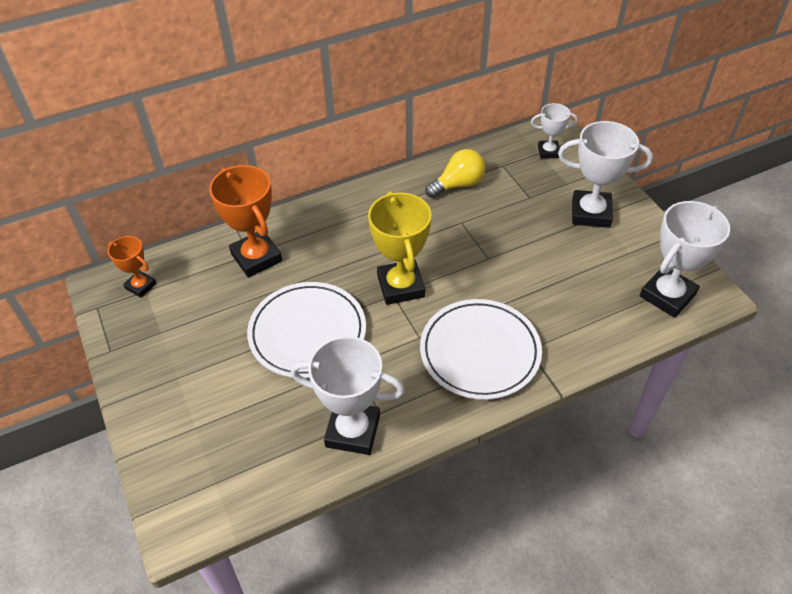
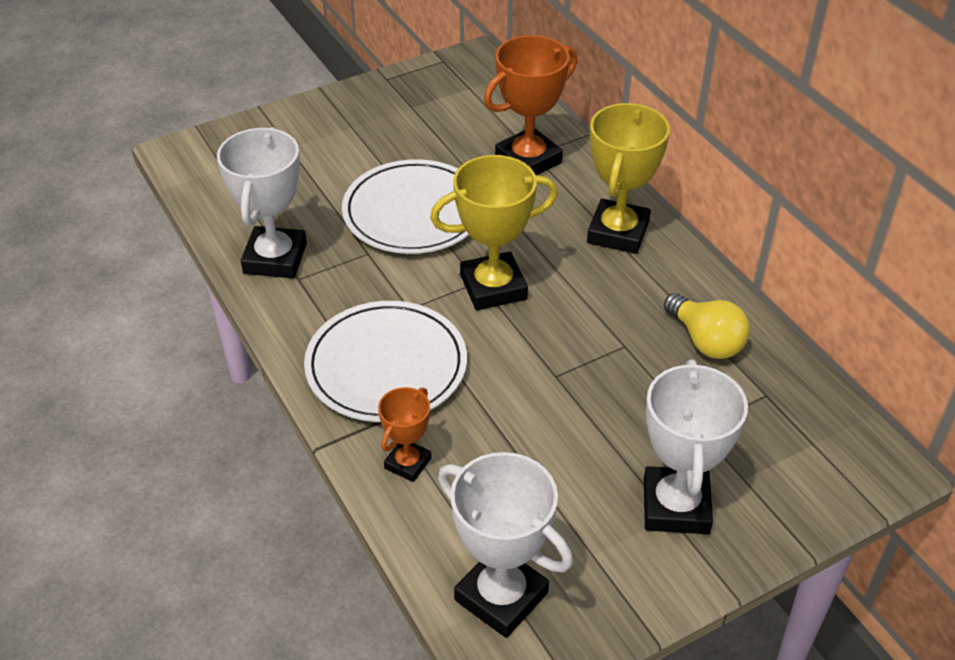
camera: 85 degrees right, 5 degrees down
orange trophy [108,236,157,298] -> orange trophy moved to [378,387,431,482]
white trophy [531,103,577,159] -> none
none -> yellow trophy [587,103,670,254]

